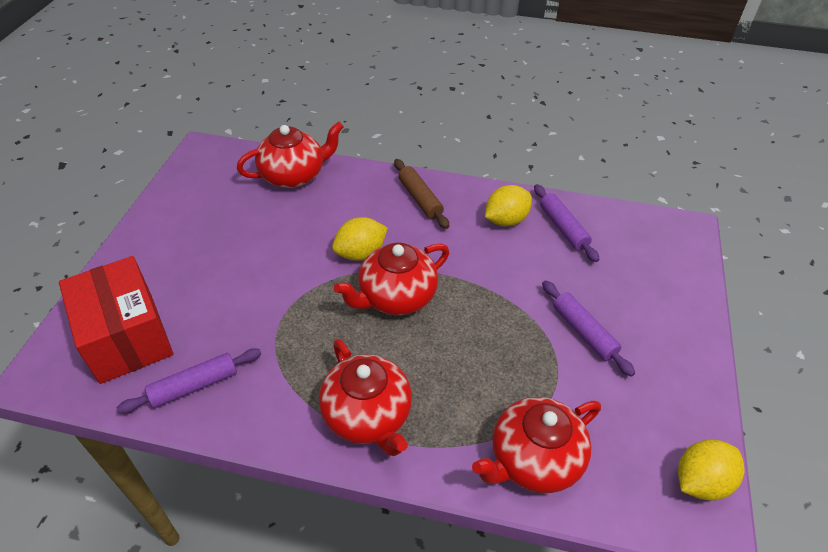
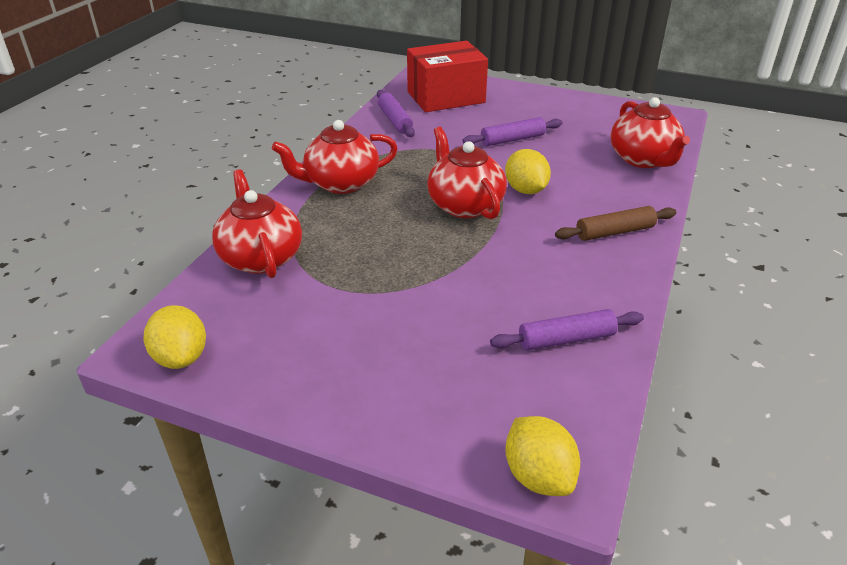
camera: 100 degrees right, 10 degrees down
yellow lemon [485,185,532,226] -> yellow lemon moved to [505,416,580,496]
purple rolling pin [542,280,635,377] -> purple rolling pin moved to [463,117,563,146]

